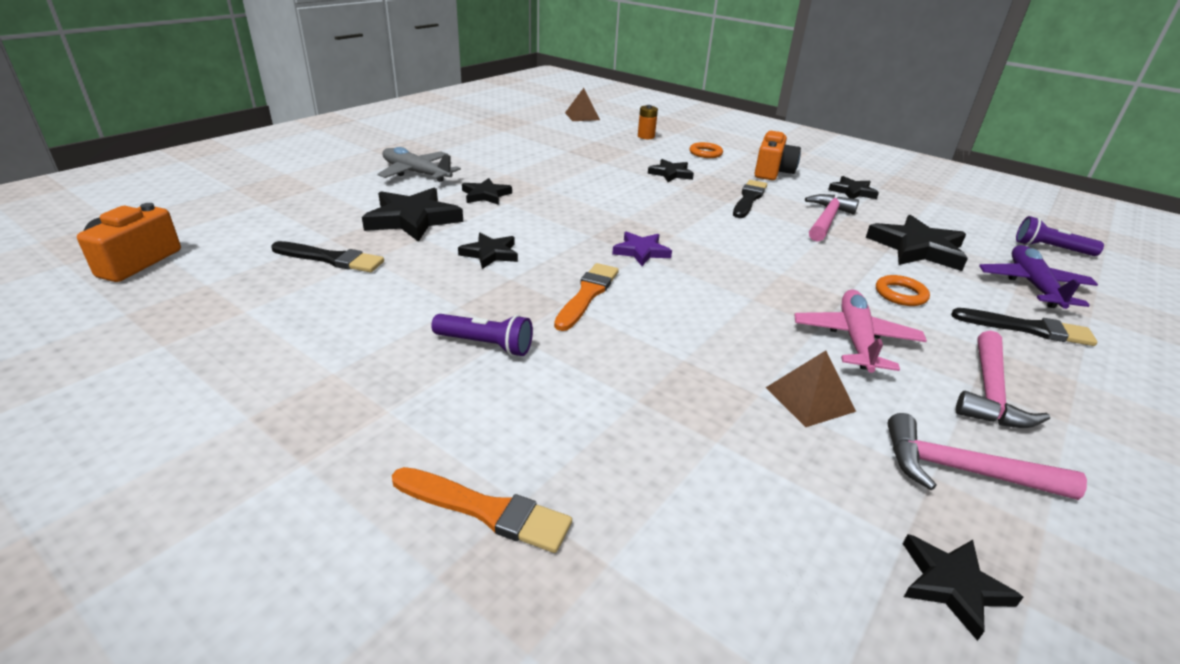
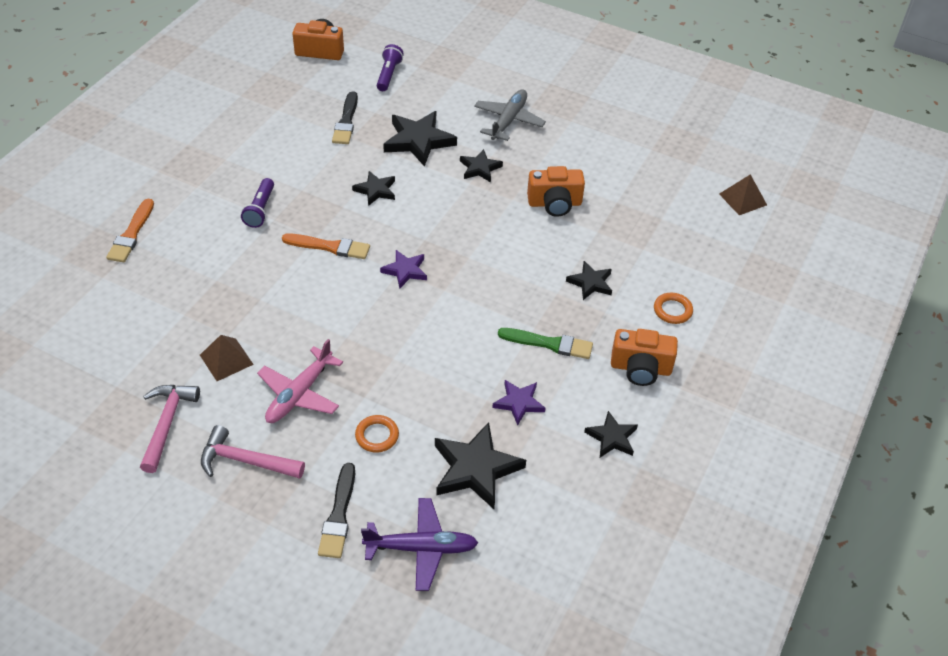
camera: 80 degrees right, 15 degrees up
orange battery [638,105,658,139] -> none
black brush [733,180,767,218] -> green brush [498,328,593,359]
pink plane [794,289,927,373] -> pink plane turned 120 degrees clockwise [257,339,343,423]
pink hammer [805,194,859,242] -> purple star [492,380,546,426]
black star [903,534,1023,641] -> none
purple flashlight [1016,216,1104,256] -> purple flashlight moved to [377,44,404,91]
none -> orange camera [527,166,585,217]

